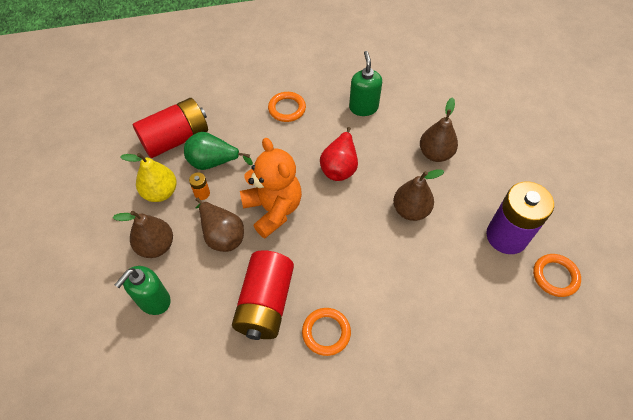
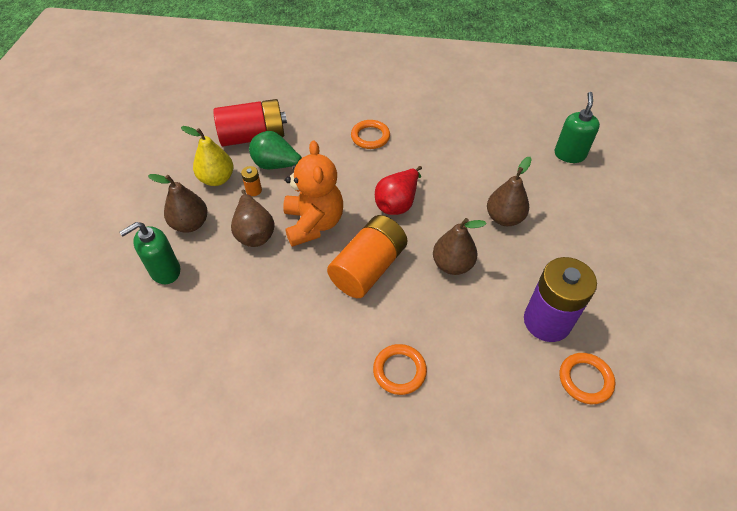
camera: 20 degrees right, 5 degrees down
red battery [232,250,294,340] -> none
orange ring [302,308,351,356] -> orange ring moved to [373,344,427,395]
green soap dispenser [349,51,382,116] -> green soap dispenser moved to [554,92,600,163]
none -> orange battery [327,215,408,298]

